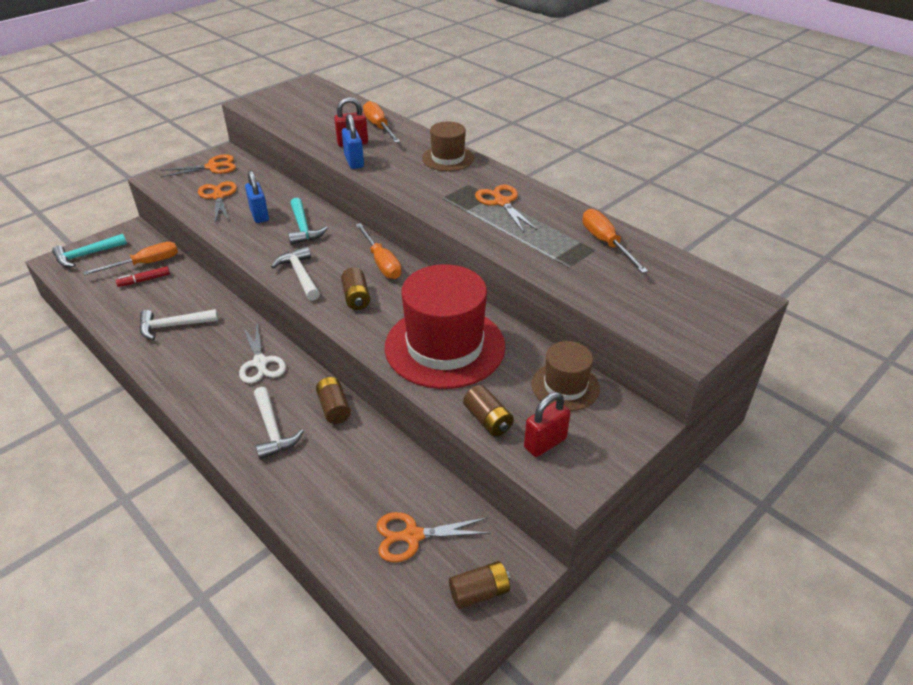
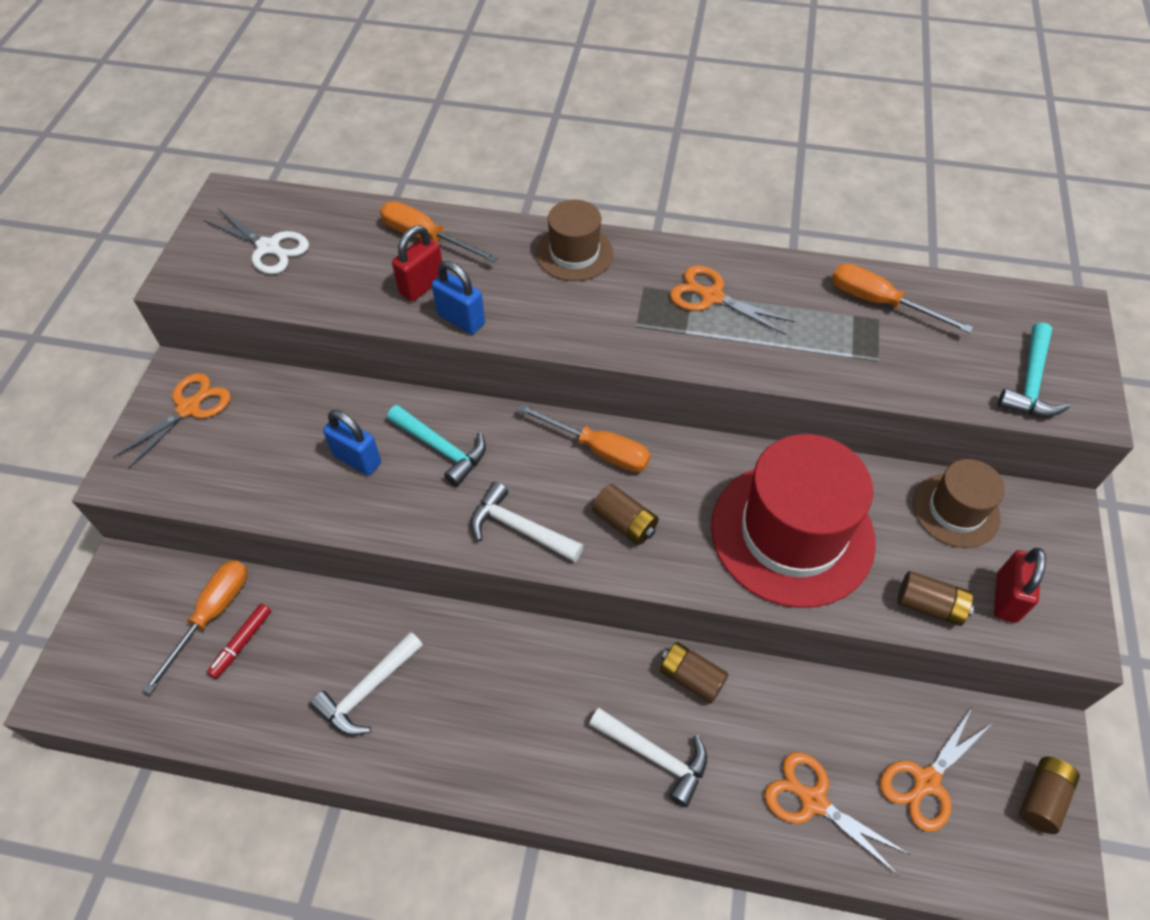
camera: 35 degrees left, 15 degrees up
turquoise hammer [52,234,127,267] -> turquoise hammer moved to [998,322,1070,417]
orange scissors [198,181,237,223] -> orange scissors moved to [764,752,910,876]
white scissors [239,324,286,384] -> white scissors moved to [204,208,309,274]

